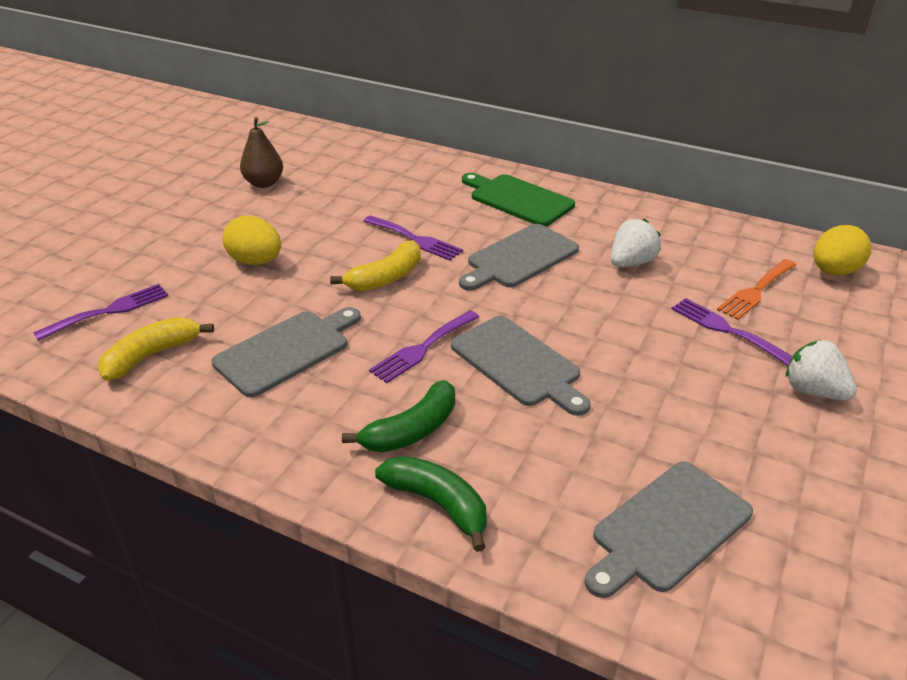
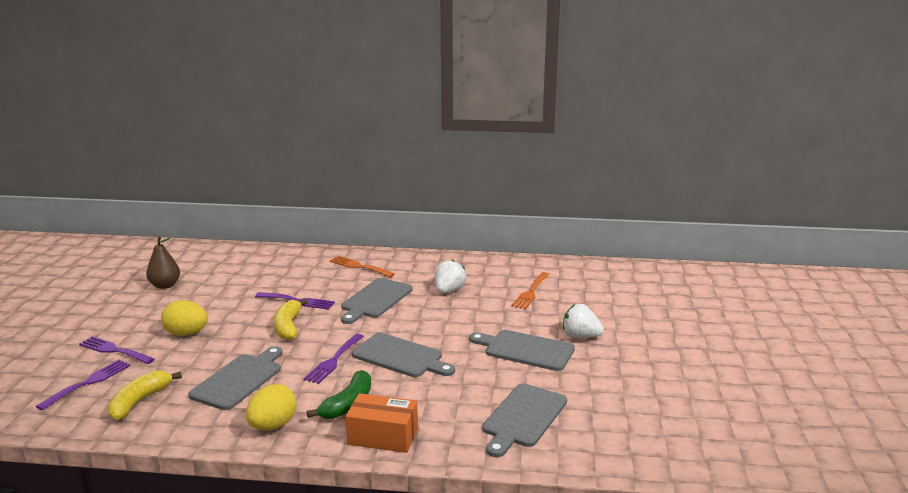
camera: 20 degrees left, 15 degrees down
yellow banana [330,240,421,291] -> yellow banana turned 150 degrees clockwise [274,298,307,340]
green banana [375,456,487,552] -> orange box [346,393,418,453]
green cutting board [462,173,575,226] -> orange fork [330,256,395,277]
purple fork [671,298,793,365] -> purple fork moved to [79,336,154,364]
yellow egg [813,225,872,275] -> yellow egg moved to [246,384,297,431]
none -> grey cutting board [469,330,575,371]

